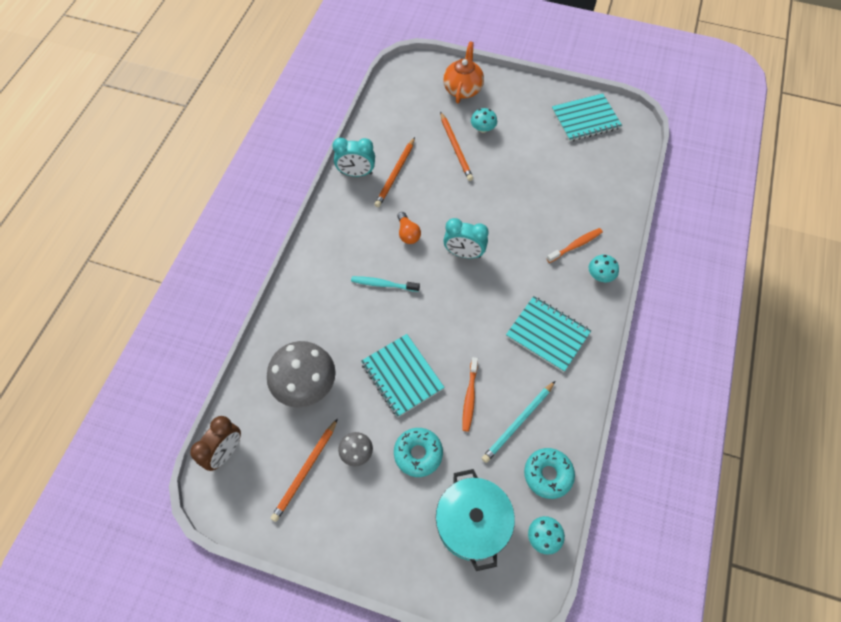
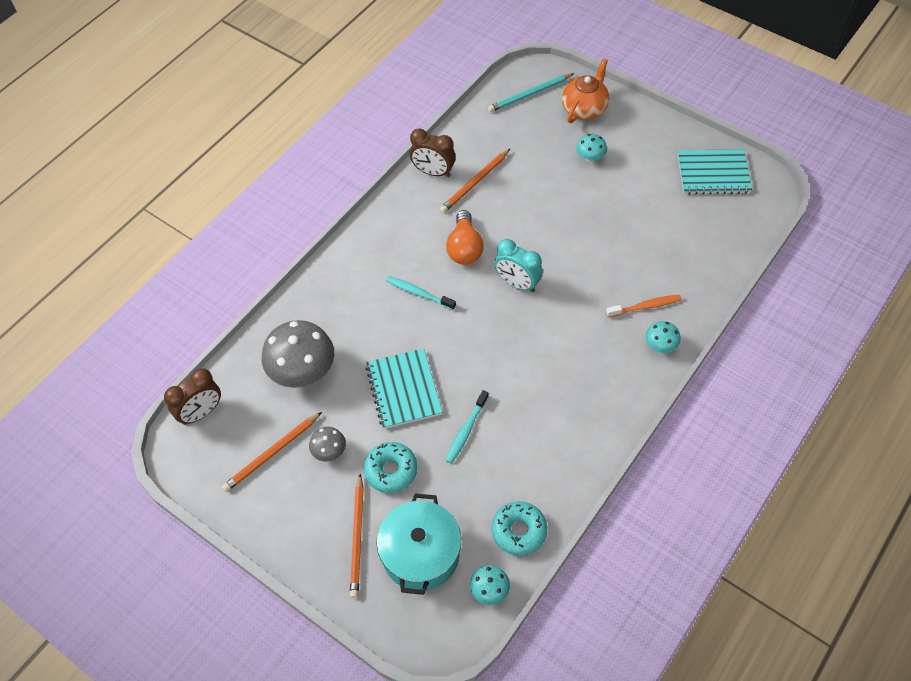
camera: 20 degrees right, 5 degrees down
turquoise clock [332,138,375,177] -> brown clock [410,129,456,177]
orange light bulb [397,212,421,244] -> orange light bulb [446,210,484,265], size x1.51
orange pencil [440,112,473,181] -> orange pencil moved to [350,474,364,598]
orange toothbrush [462,357,478,432] -> turquoise toothbrush [445,390,489,464]
turquoise pencil [482,381,555,463] -> turquoise pencil moved to [488,73,574,112]
turquoise notebook [506,296,591,372] -> none

